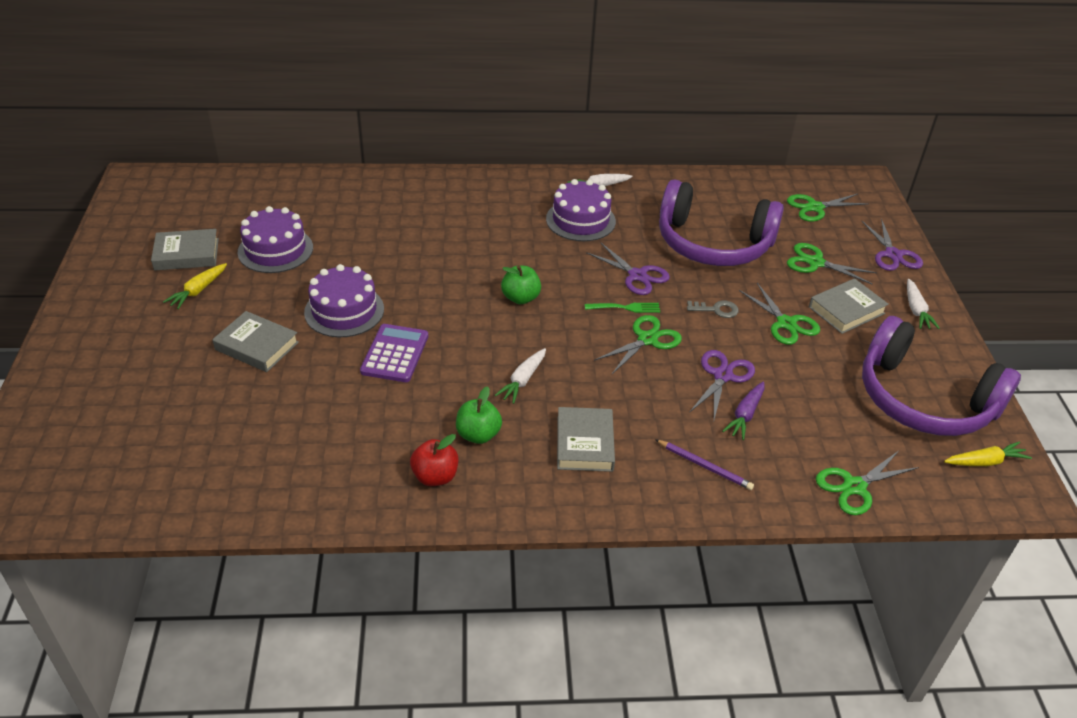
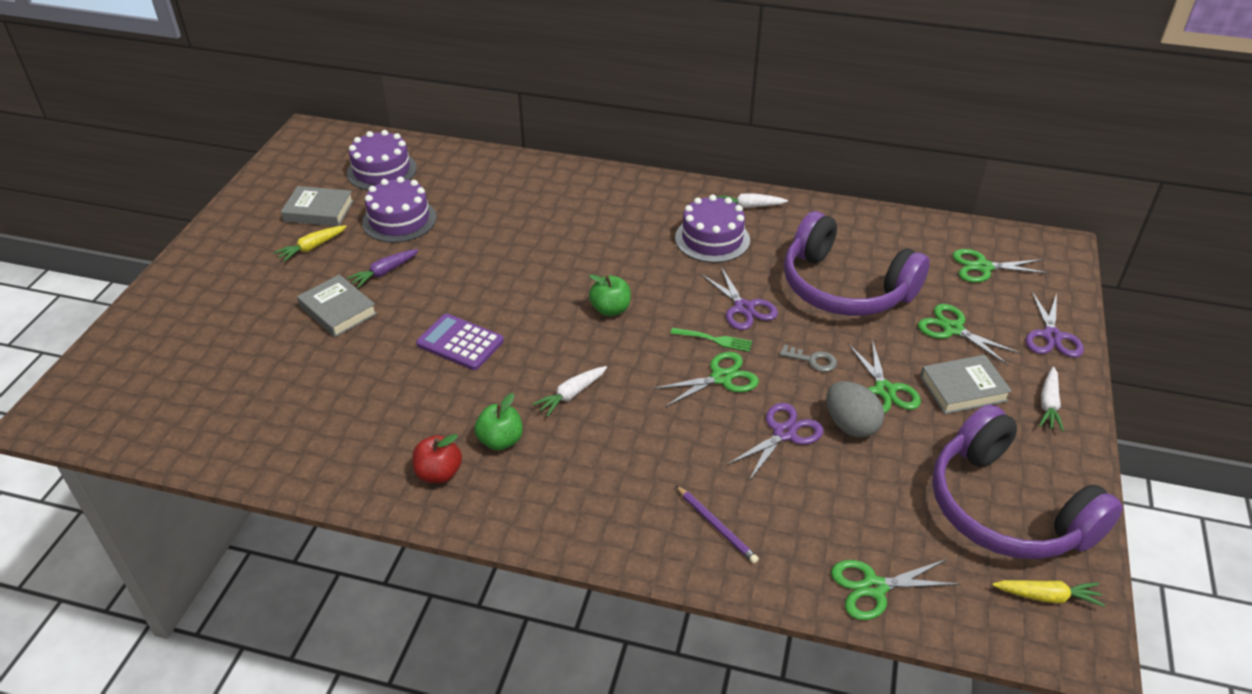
camera: 20 degrees right, 0 degrees up
purple cake [304,264,384,337] -> purple cake moved to [347,130,417,190]
purple calculator [360,324,428,382] -> purple calculator turned 90 degrees counterclockwise [416,314,504,370]
grey book [557,407,615,472] -> none
purple carrot [722,382,764,440] -> purple carrot moved to [347,249,419,288]
none -> grey egg [826,381,884,438]

